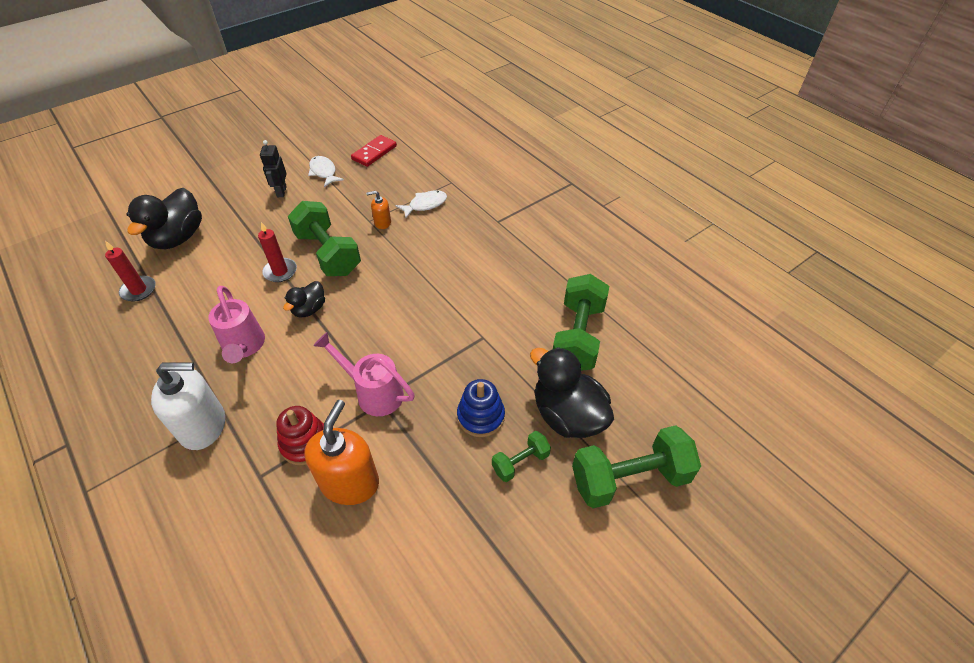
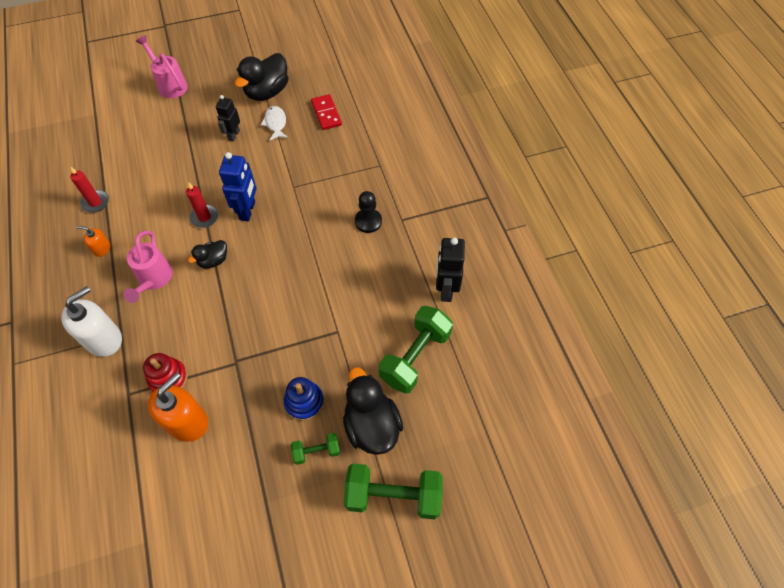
camera: 20 degrees right, 10 degrees up
black duck [126,188,202,249] -> black duck moved to [235,53,289,101]
white soap dispenser [151,362,225,450] -> white soap dispenser turned 60 degrees counterclockwise [61,286,122,357]
green dumbbell [288,201,361,276] -> blue robot [219,152,256,221]
pink watering can [313,332,415,416] -> pink watering can moved to [136,35,188,98]
red domino [351,135,397,167] -> red domino turned 75 degrees counterclockwise [311,94,342,130]
orange soap dispenser [366,191,391,229] -> orange soap dispenser moved to [77,226,110,257]
white fish [396,190,447,218] -> none
none -> black pawn [355,191,382,233]
none -> black robot [436,238,465,302]

